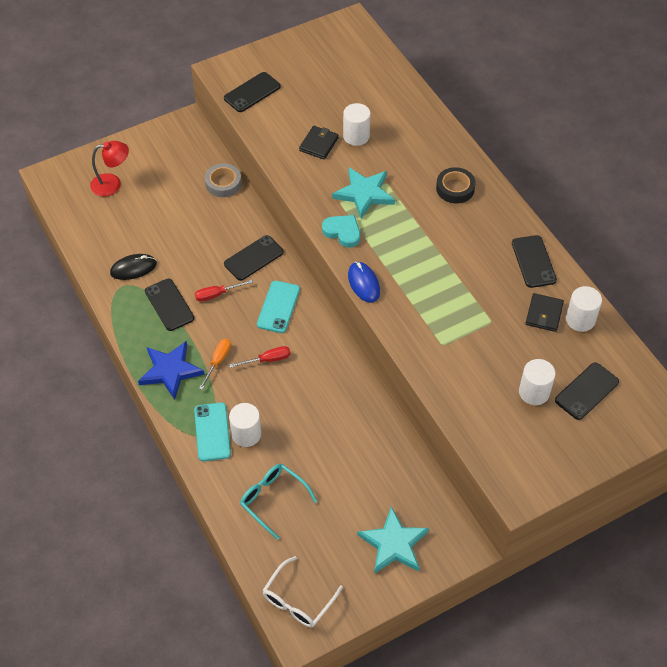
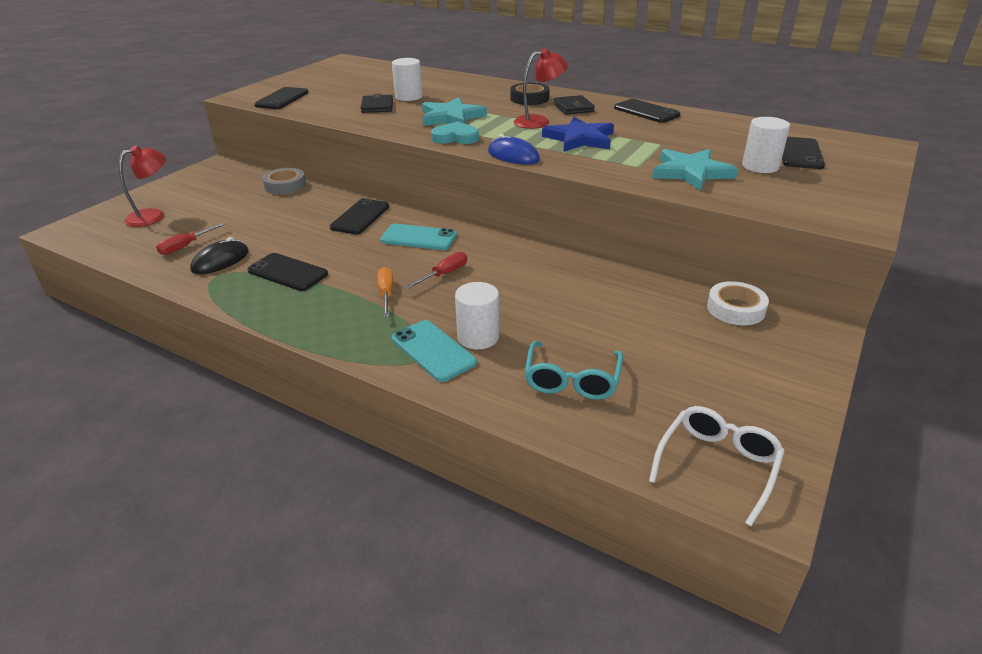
camera: 30 degrees left, 20 degrees down
blue star [138,341,205,400] -> blue star moved to [542,117,614,152]
red screwdriver [195,280,253,302] -> red screwdriver moved to [156,222,227,255]
turquoise glasses [240,464,317,540] -> turquoise glasses turned 90 degrees counterclockwise [525,341,623,400]
turquoise phone [257,281,300,333] -> turquoise phone turned 60 degrees counterclockwise [380,224,457,250]
white glasses [262,556,343,627] -> white glasses turned 150 degrees counterclockwise [649,406,785,526]
turquoise star [357,507,429,574] -> turquoise star moved to [652,149,738,191]
black wallet [526,293,564,332] -> black wallet moved to [554,95,595,115]
white cylinder [566,286,602,332] -> none
none -> red lamp [514,48,568,129]
none -> white tape [707,281,769,325]

